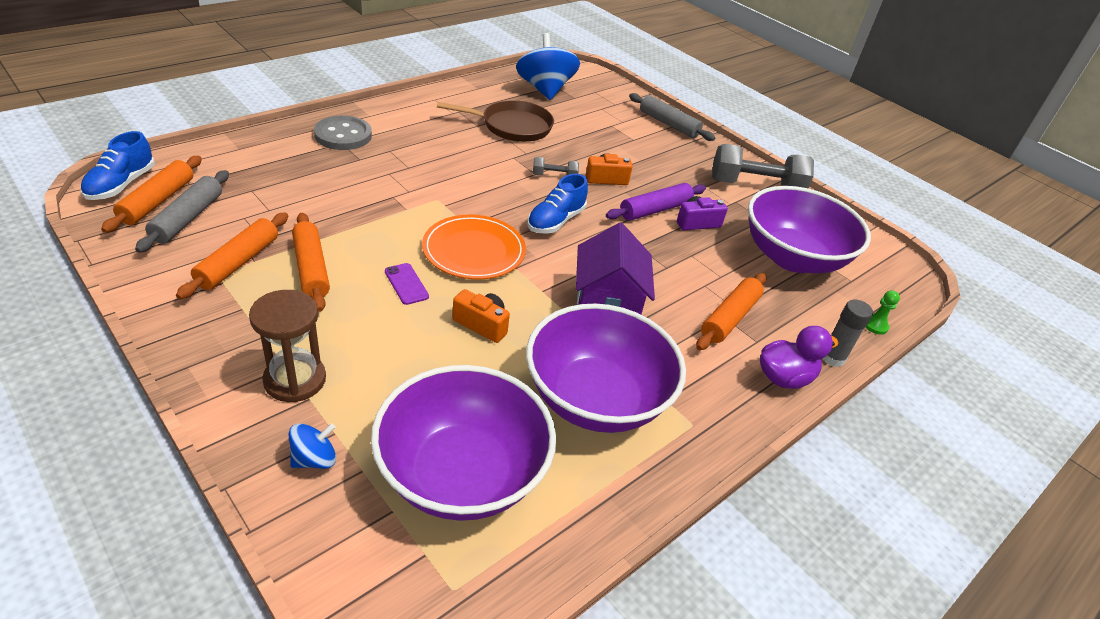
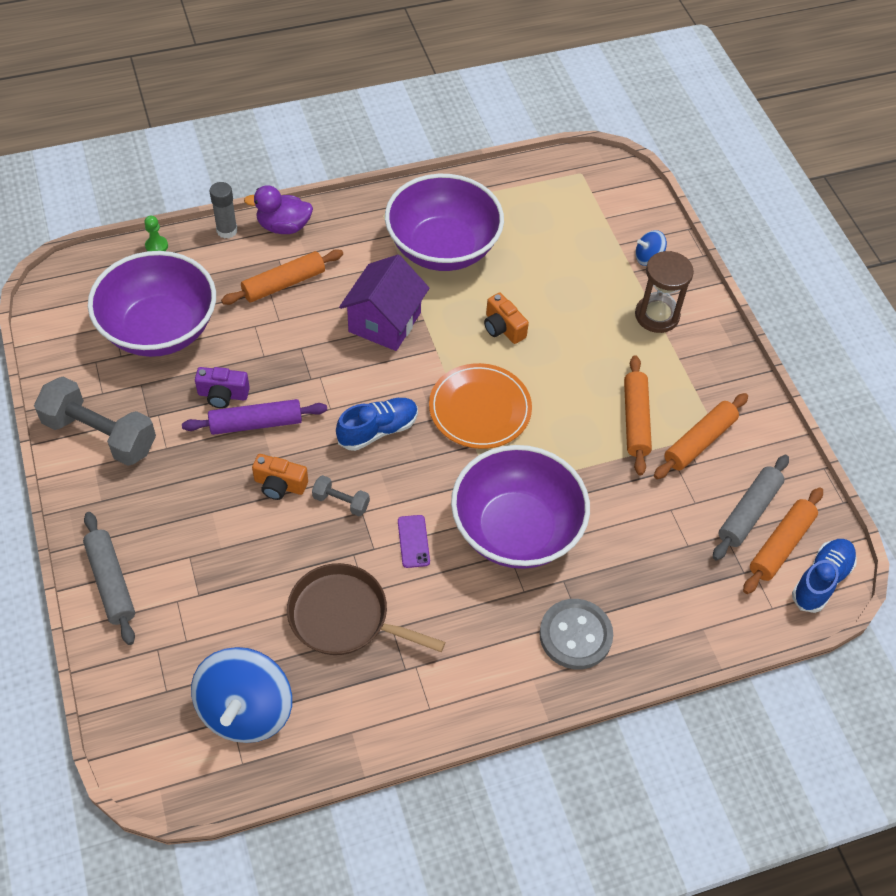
camera: 155 degrees left, 15 degrees up
purple bowl [371,365,556,521] -> purple bowl moved to [451,445,590,569]
purple phone [385,263,429,305] -> purple phone moved to [398,515,430,568]

